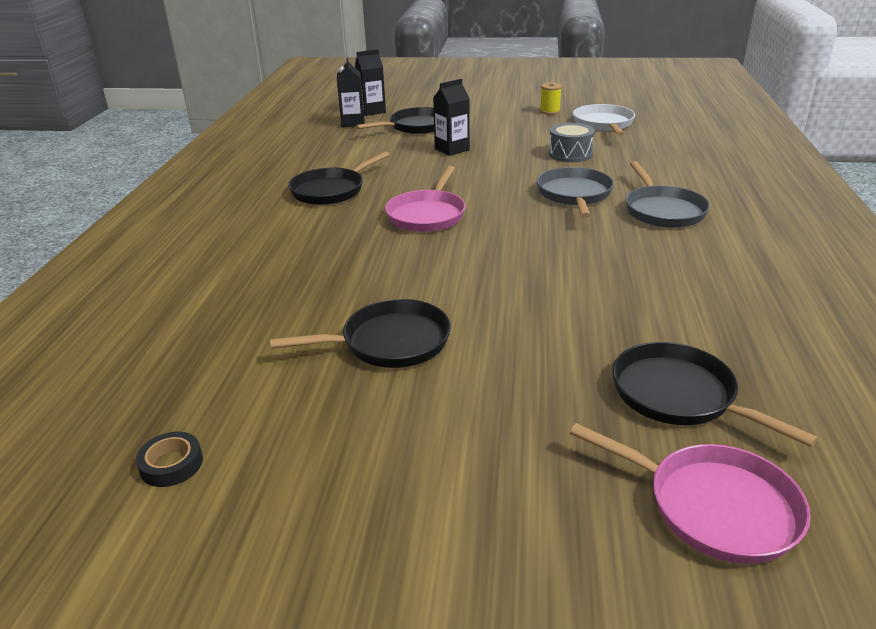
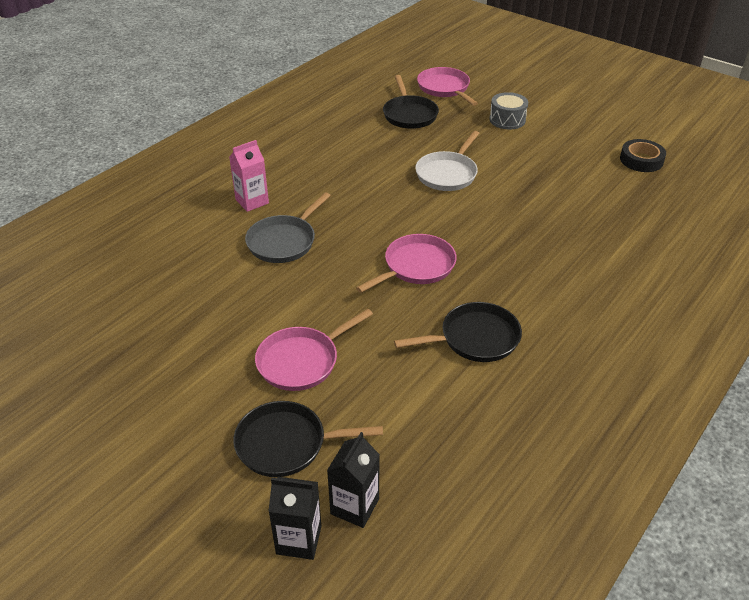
camera: 150 degrees left, 10 degrees up
black tape [136,432,203,487] -> black tape [620,139,666,172], size x1.53
black pan [270,299,451,368] -> none
black carton [433,79,470,156] -> pink pan [255,309,373,391]
yellow spool [540,83,562,115] -> none
grey drum [549,123,595,162] -> grey drum moved to [489,92,528,130]
white pan [573,104,635,136] -> white pan moved to [415,131,480,191]
grey pan [625,161,710,228] -> pink carton [229,140,269,212]

